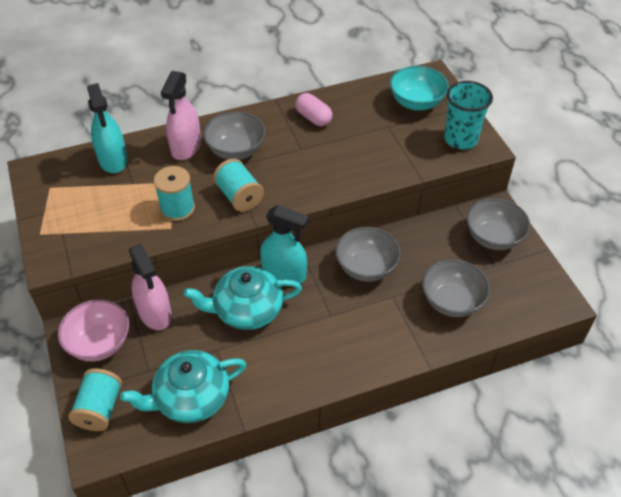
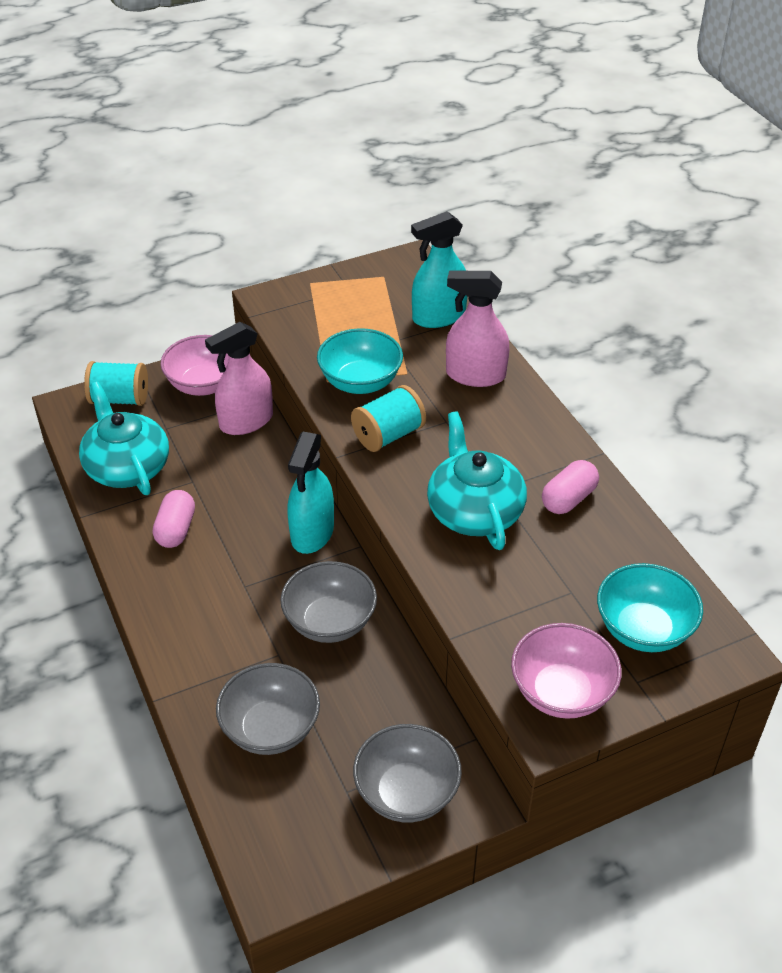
camera: 85 degrees right, 5 degrees down
turquoise spool [154,166,195,221] -> turquoise bowl [317,328,403,394]
turquoise teapot [184,266,302,330] -> turquoise teapot moved to [427,411,527,550]
grey bowl [203,111,266,160] -> none
turquoise cup [444,81,493,149] -> pink bowl [511,623,622,719]
none -> pink capsule [153,490,195,548]

